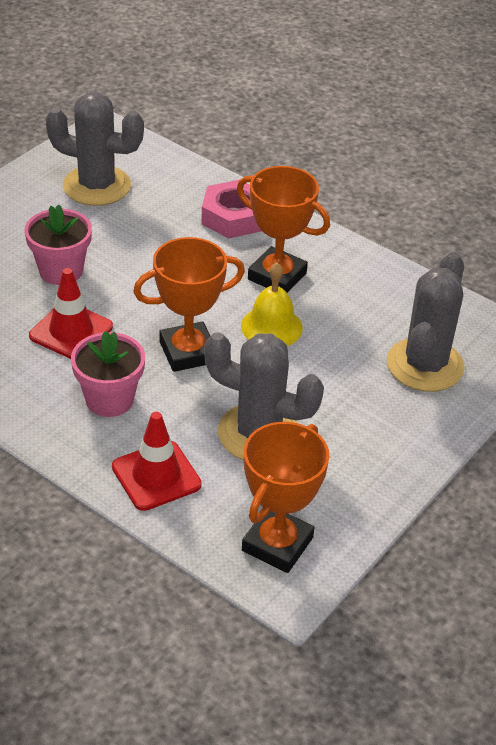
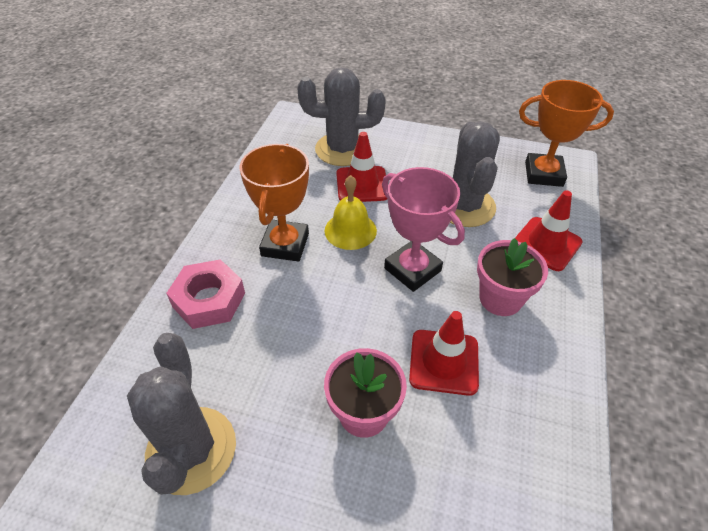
camera: 110 degrees left, 5 degrees up
orange trophy [133,237,245,372] -> pink trophy [382,167,465,292]
none -> red traffic cone [336,132,387,202]

